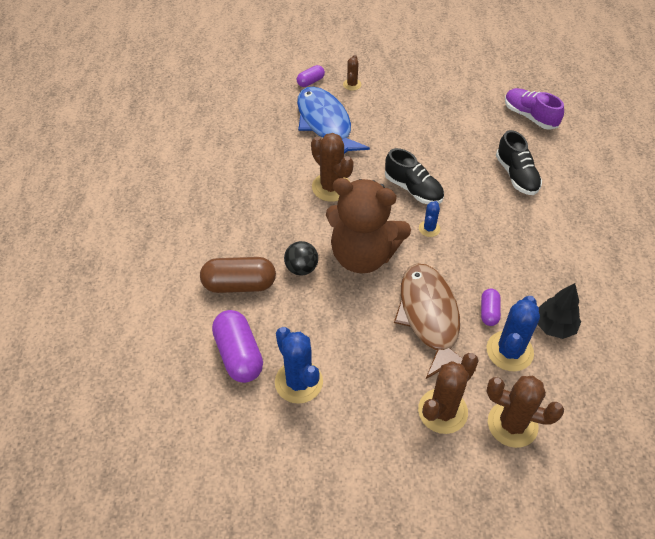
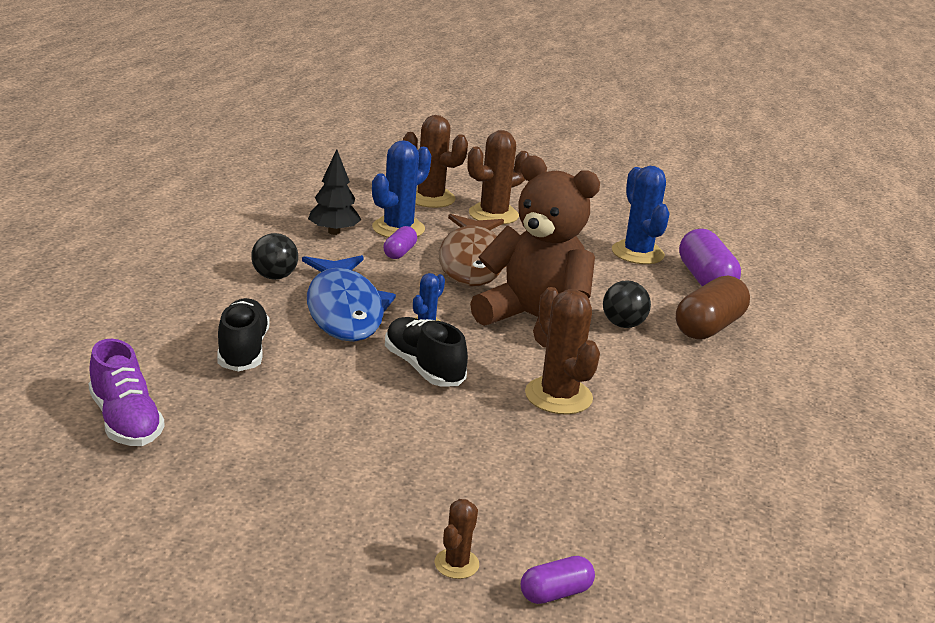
camera: 170 degrees left, 25 degrees down
brown capsule [200,257,276,293] -> brown capsule turned 60 degrees counterclockwise [676,276,750,340]
blue fish [297,87,370,154] -> blue fish moved to [302,255,396,342]
none -> black ball [251,233,298,280]

